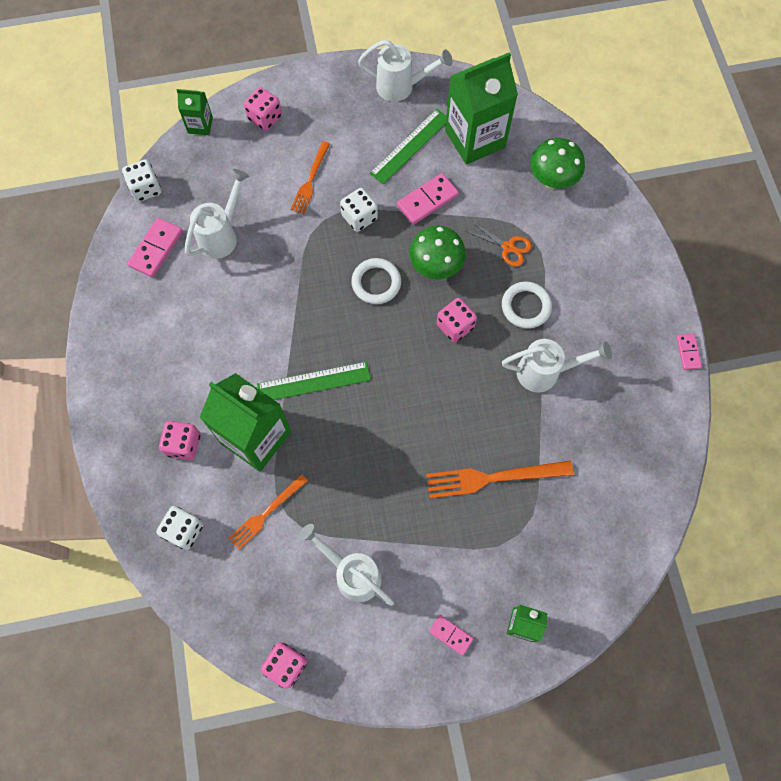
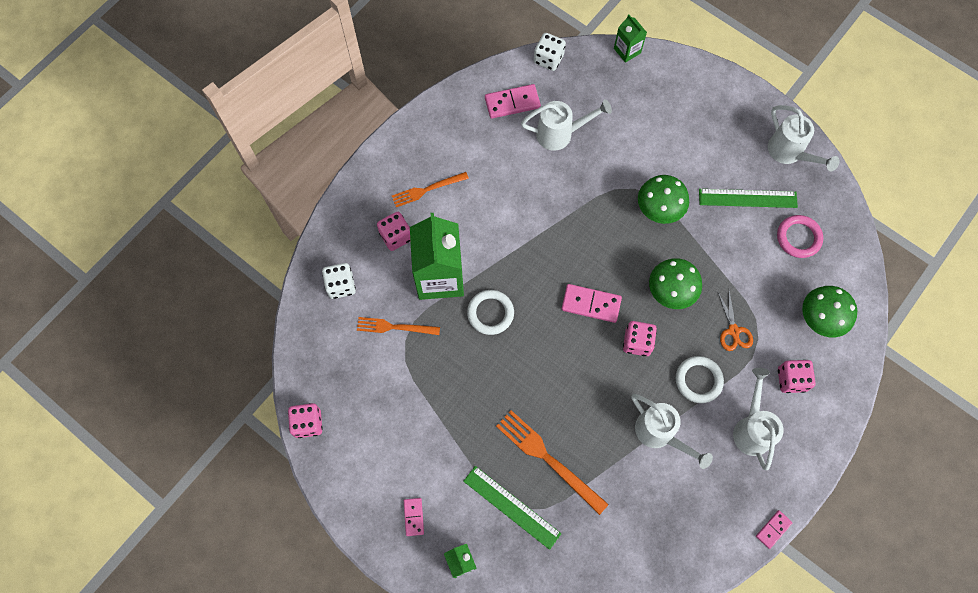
camera: 50 degrees right, 0 degrees up
pink dice [244,87,282,131] -> pink dice moved to [778,360,816,393]
green ruler [257,361,371,400] -> green ruler moved to [463,466,562,550]
orange fork [291,141,330,214] -> orange fork moved to [392,172,469,207]
white watering can [299,524,394,606] -> white watering can moved to [733,368,784,470]
white dice [340,188,378,232] -> green mushroom [638,175,689,224]
white ring [351,258,401,304] -> white ring moved to [467,290,514,335]
pink domino [397,173,459,224] -> pink domino moved to [561,284,622,323]
green carton [445,52,518,165] -> pink ring [777,215,823,258]

